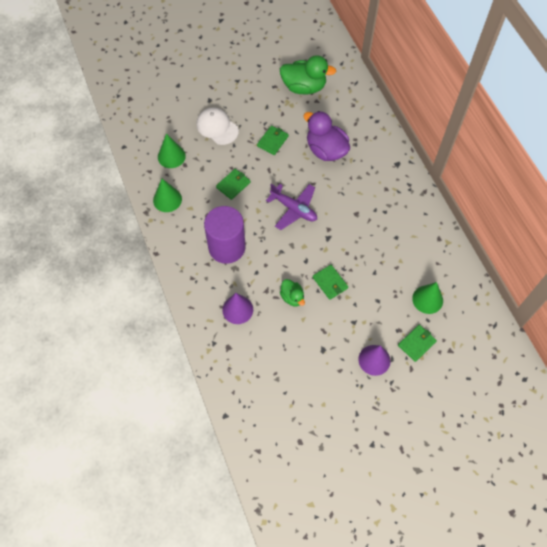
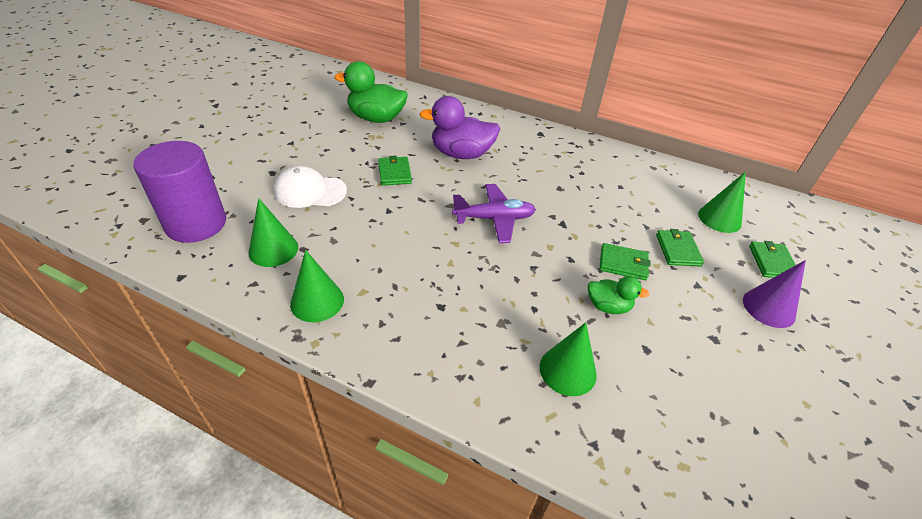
camera: 45 degrees left, 20 degrees down
purple cylinder [204,206,246,264] -> purple cylinder moved to [133,141,226,243]
green wallet [216,169,250,200] -> green wallet moved to [656,229,704,266]
purple cone [222,293,253,324] -> green cone [540,322,597,396]
green duck [280,55,336,94] -> green duck turned 135 degrees counterclockwise [334,61,408,123]

